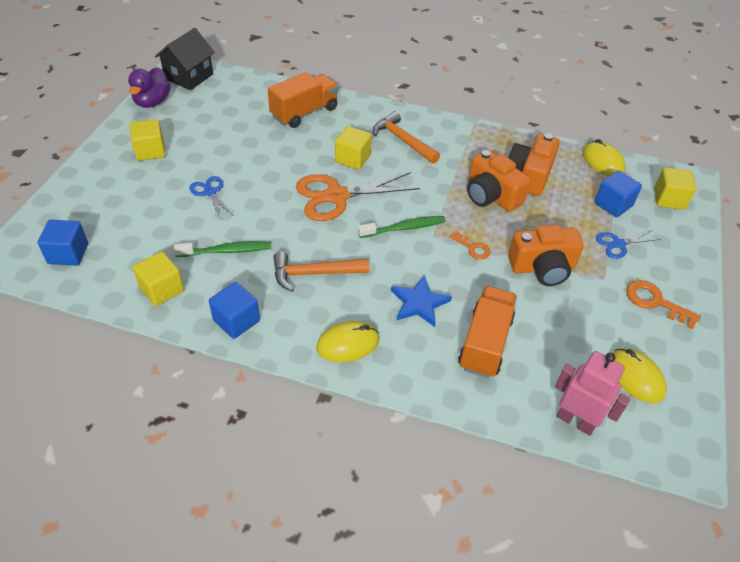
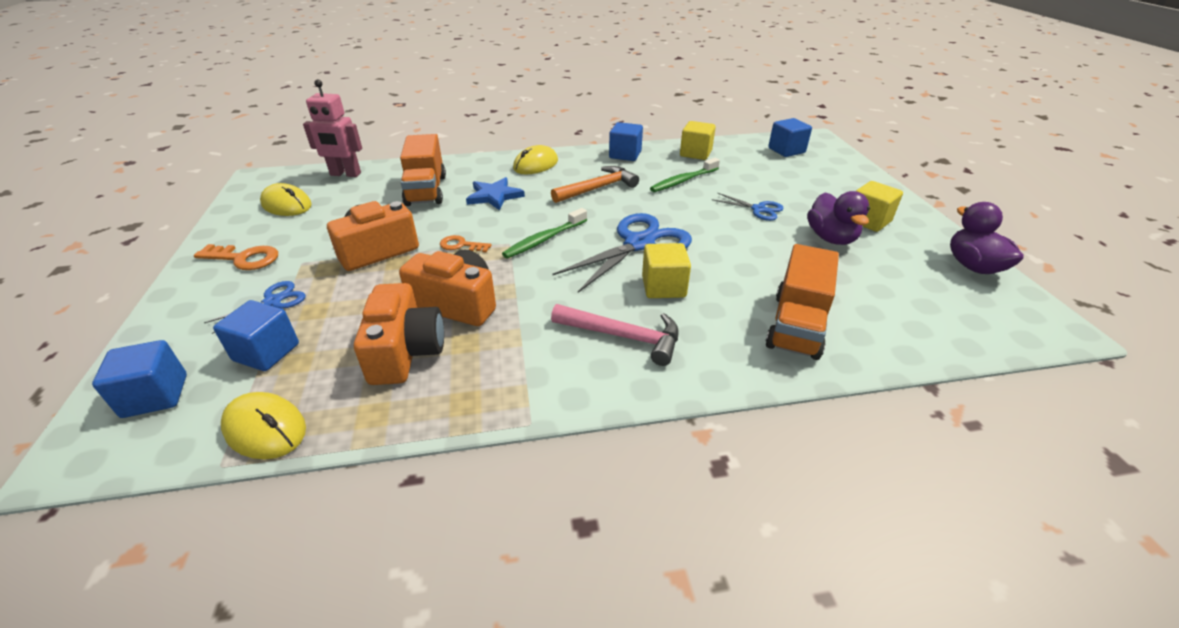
camera: 155 degrees right, 10 degrees down
black house [155,28,215,90] -> none
orange scissors [296,172,420,221] -> blue scissors [552,213,692,293]
orange hammer [373,111,440,164] -> pink hammer [551,304,679,366]
yellow cube [654,167,696,210] -> blue cube [92,340,187,418]
none -> purple duck [807,191,870,245]

